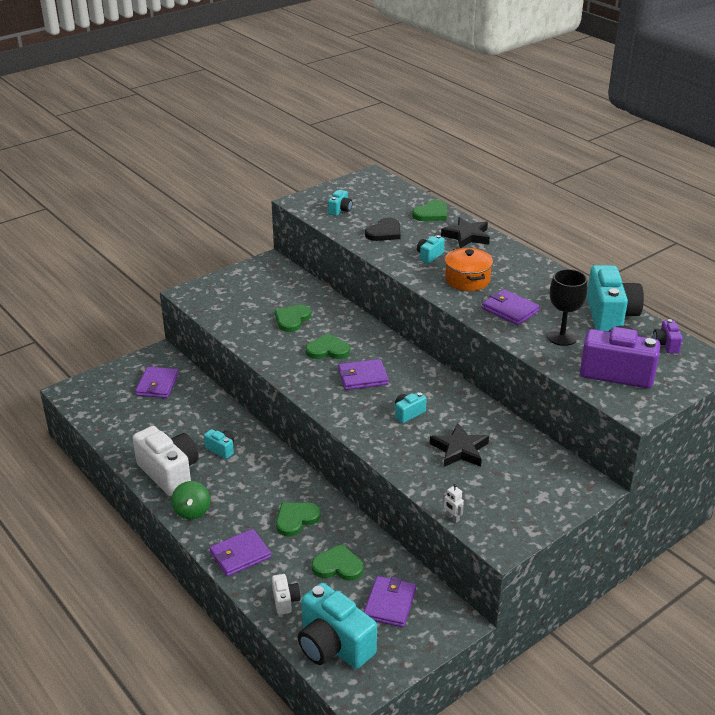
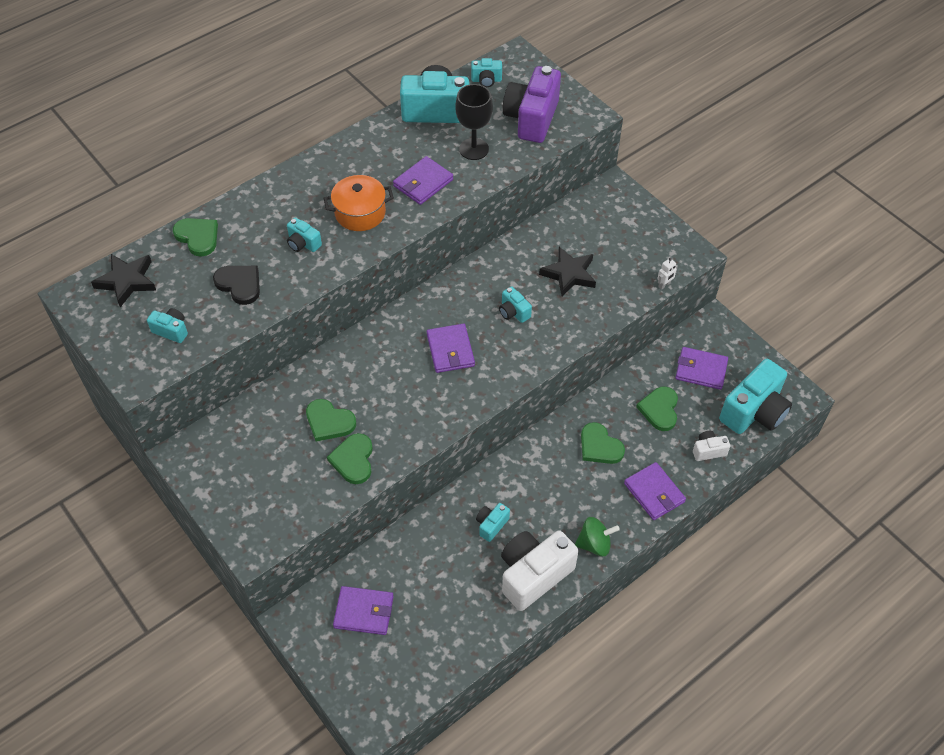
camera: 90 degrees left, 20 degrees up
green heart [306,333,350,359] -> green heart moved to [327,433,373,484]
black star [441,217,490,248] -> black star moved to [91,254,156,307]
purple camera [653,319,683,353] -> turquoise camera [471,58,502,87]

